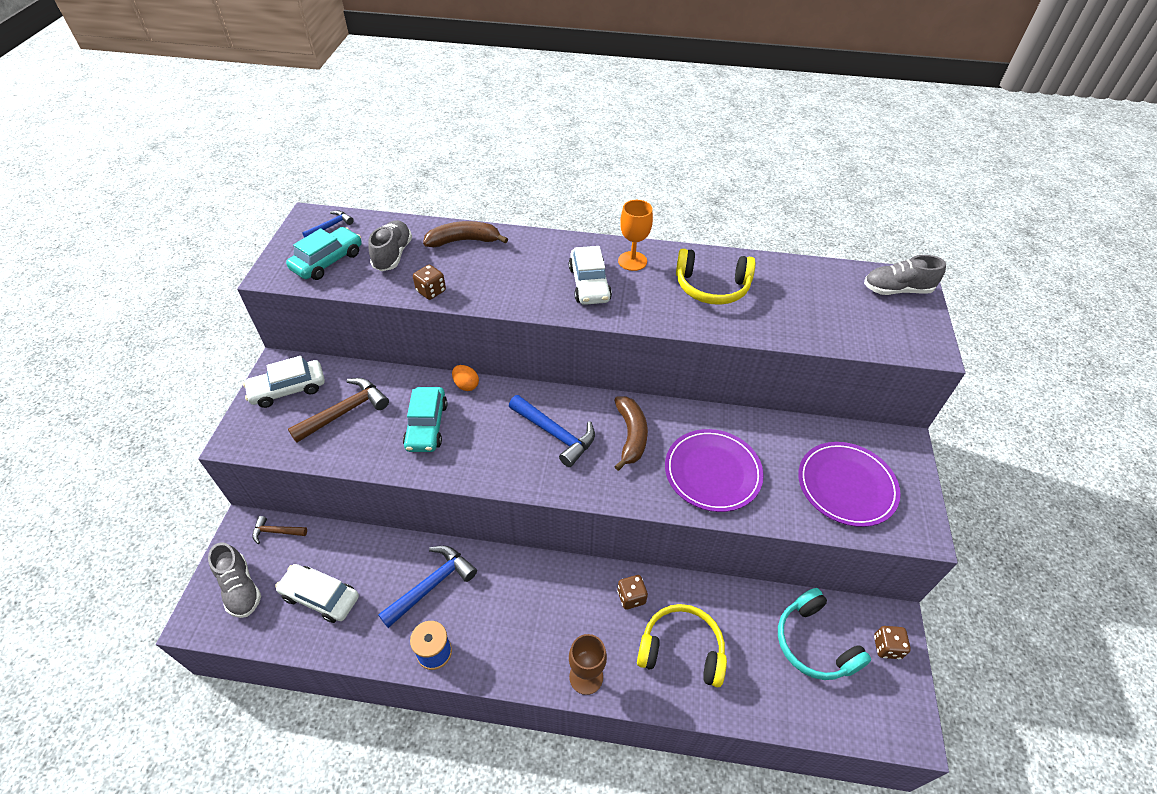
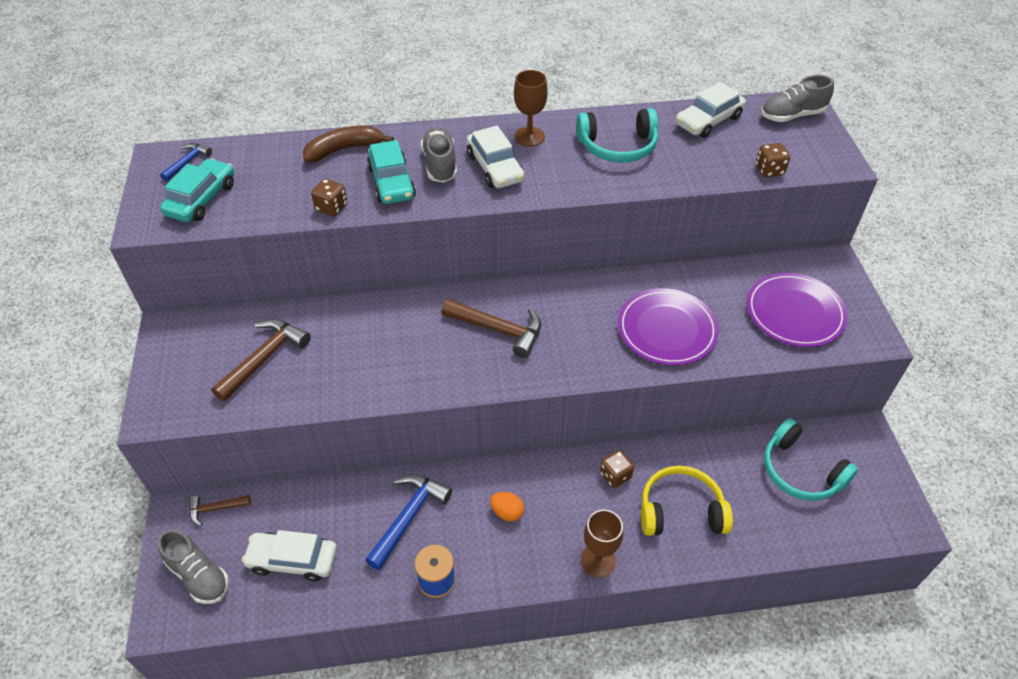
camera: 15 degrees left, 0 degrees up
white car [243,356,325,408] -> white car moved to [676,82,746,138]
grey shoe [368,220,412,271] -> grey shoe moved to [421,127,457,183]
turquoise car [403,387,448,452] -> turquoise car moved to [367,140,416,204]
orange egg [452,365,479,391] -> orange egg moved to [490,492,524,521]
blue hammer [509,395,595,467] -> brown hammer [441,299,541,358]
brown banana [614,396,648,471] -> none
orange goblet [618,200,653,271] -> brown goblet [514,70,548,146]
yellow headphones [676,249,755,305] -> turquoise headphones [576,108,658,162]
brown dice [874,626,911,659] -> brown dice moved to [756,143,790,177]

